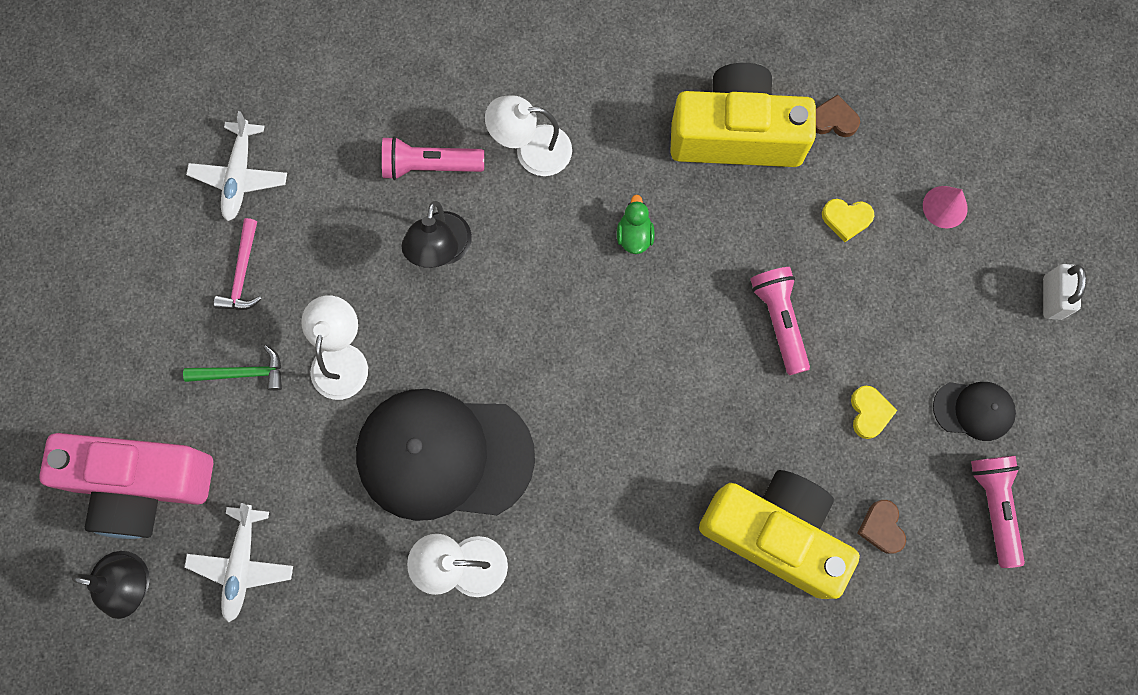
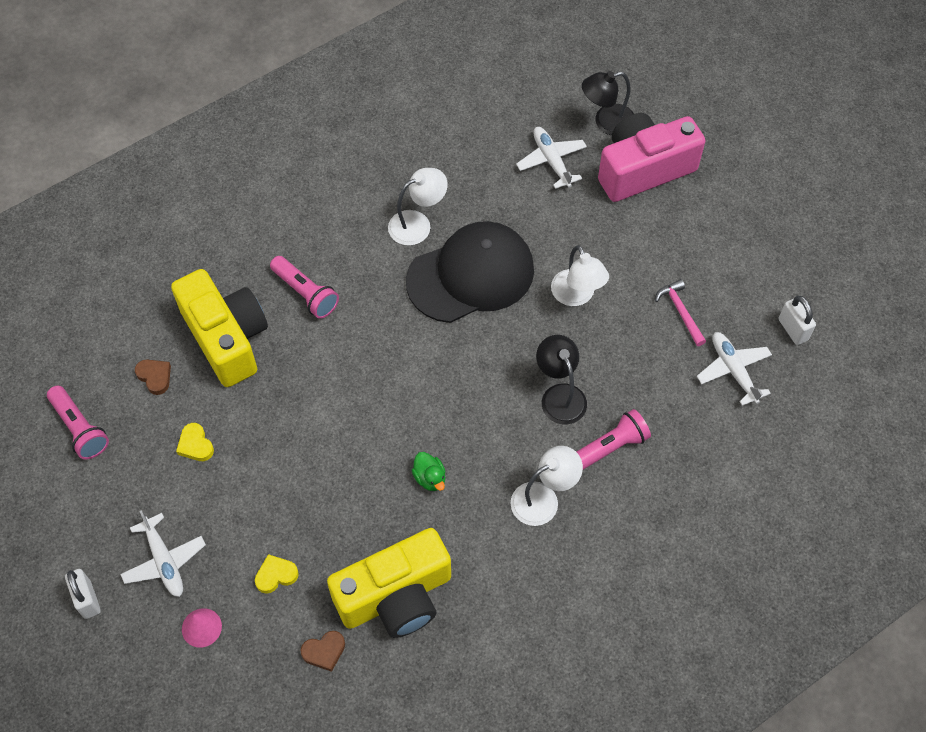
camera: 150 degrees right, 15 degrees down
green hammer [183,345,282,391] -> none
yellow camera [699,470,860,599] -> yellow camera turned 120 degrees counterclockwise [171,269,268,387]
pink flashlight [750,267,810,375] -> pink flashlight moved to [270,256,339,319]
black cap [933,382,1016,441] -> none
none -> white plane [120,510,206,597]
none -> white padlock [779,296,816,345]

